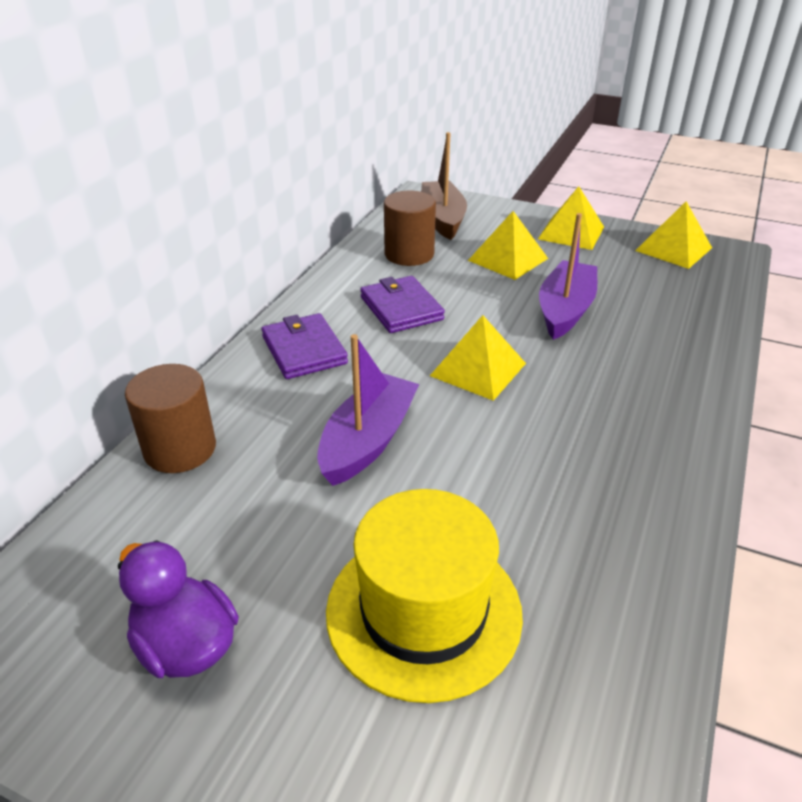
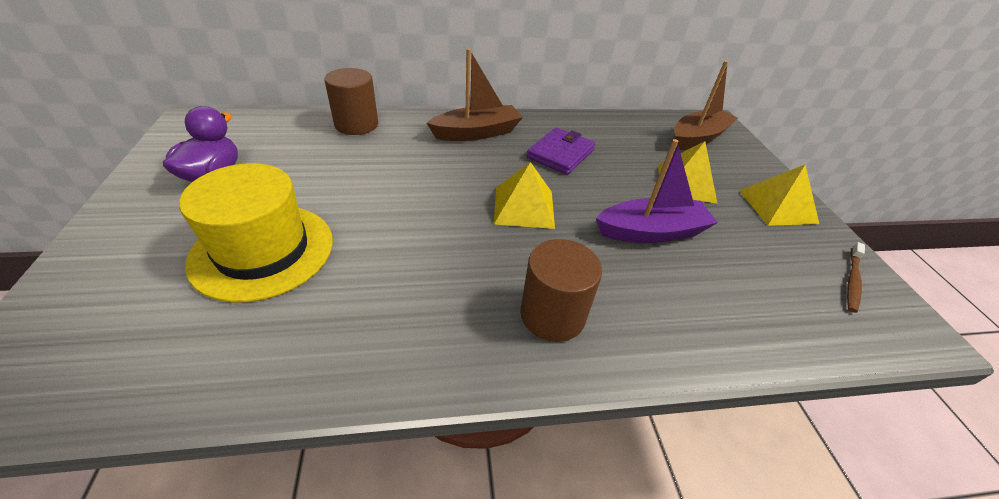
camera: 55 degrees right, 5 degrees up
purple wallet [261,313,348,379] -> brown boat [426,48,523,141]
purple boat [317,334,419,486] -> none
brown cylinder [384,191,436,266] -> brown cylinder moved to [520,239,602,342]
yellow pyramid [635,201,712,269] -> brown toothbrush [847,242,865,313]

